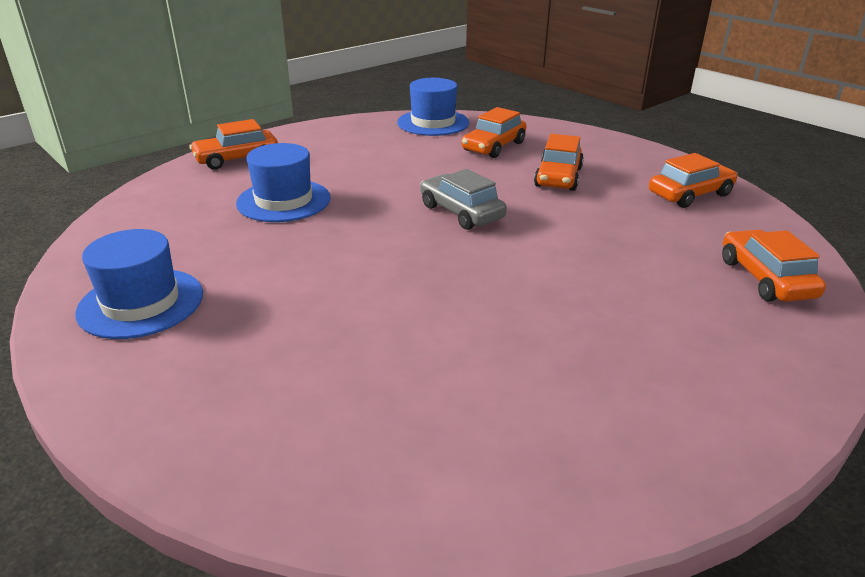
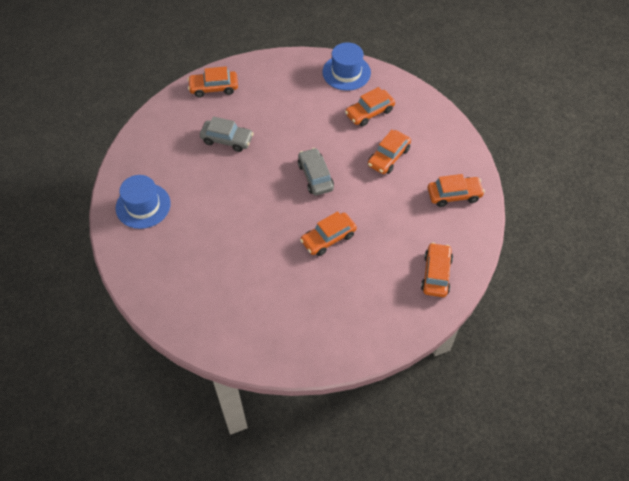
camera: 20 degrees right, 25 degrees up
blue hat [236,143,330,222] -> grey car [200,116,254,152]
none -> orange car [300,211,357,256]

